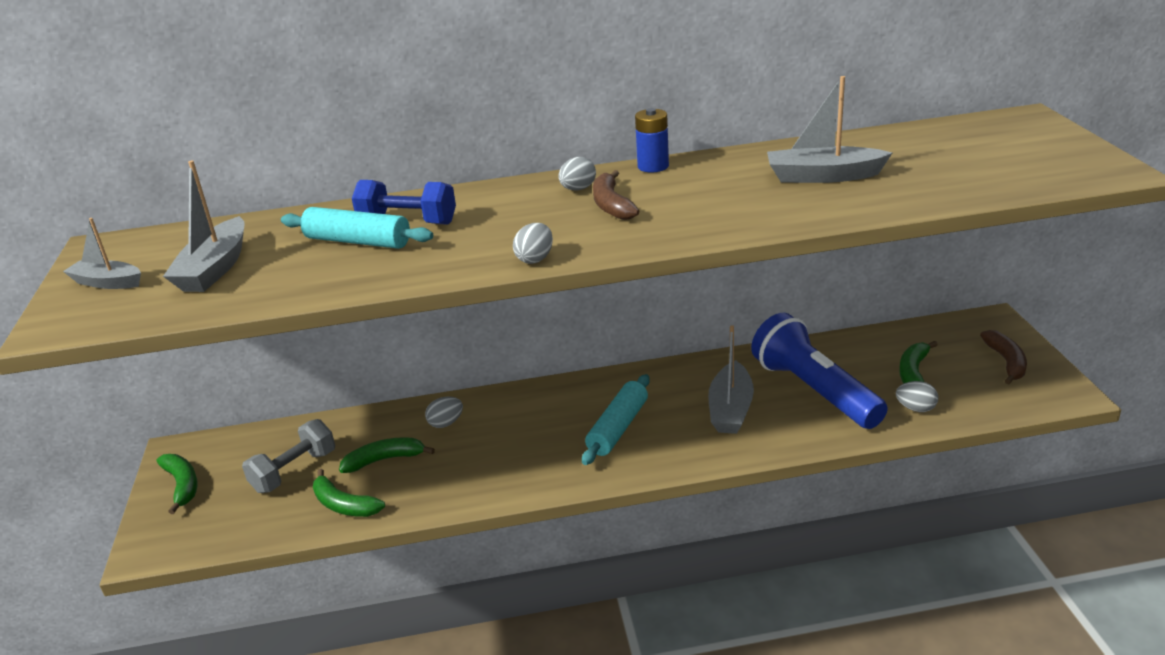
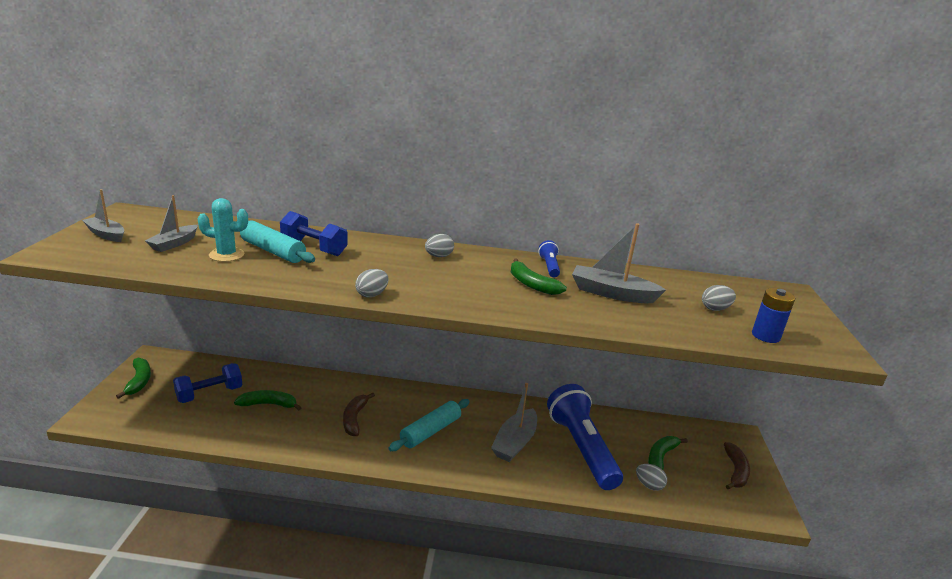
camera: 10 degrees right, 5 degrees down
grey boat [163,161,244,292] -> grey boat [145,195,198,252], size x0.66
grey dumbbell [242,419,335,493] -> blue dumbbell [173,363,242,403]
green banana [313,469,385,517] -> green banana moved to [511,259,567,295]
grey egg [425,396,463,428] -> grey egg moved to [702,285,736,311]
brown banana [593,170,639,220] -> brown banana moved to [343,393,375,436]
blue battery [635,108,669,173] -> blue battery moved to [752,288,795,343]
none -> turquoise cactus [198,198,248,262]
none -> blue flashlight [538,240,560,277]

